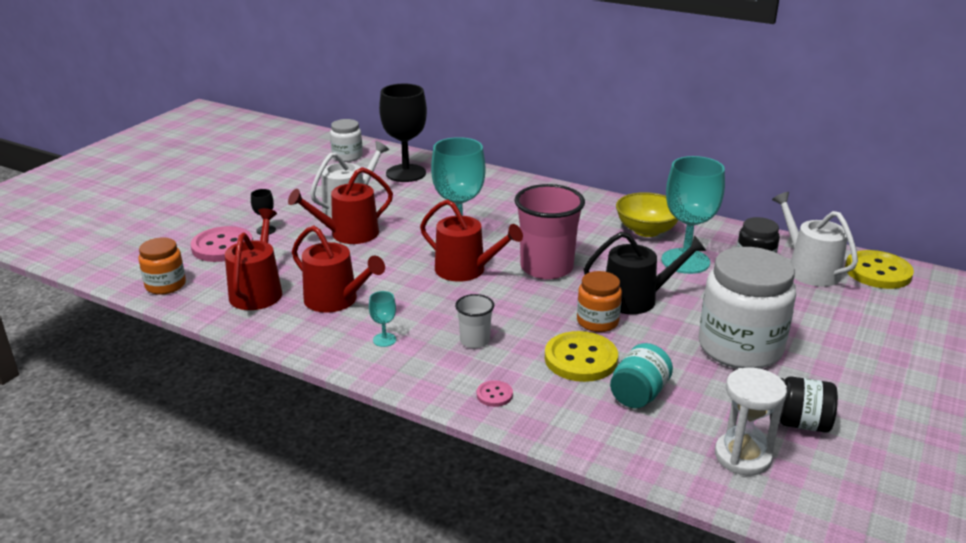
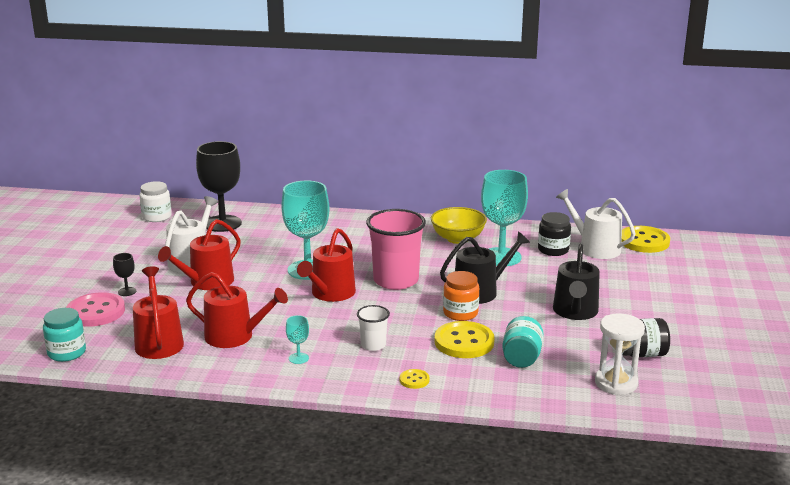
camera: 20 degrees left, 5 degrees down
orange jar [138,238,186,295] -> turquoise jar [43,308,86,362]
red watering can [420,199,523,282] -> red watering can turned 105 degrees clockwise [297,228,356,302]
pink button [477,380,513,407] -> yellow button [400,369,430,389]
white jar [699,247,796,369] -> black watering can [553,244,600,320]

